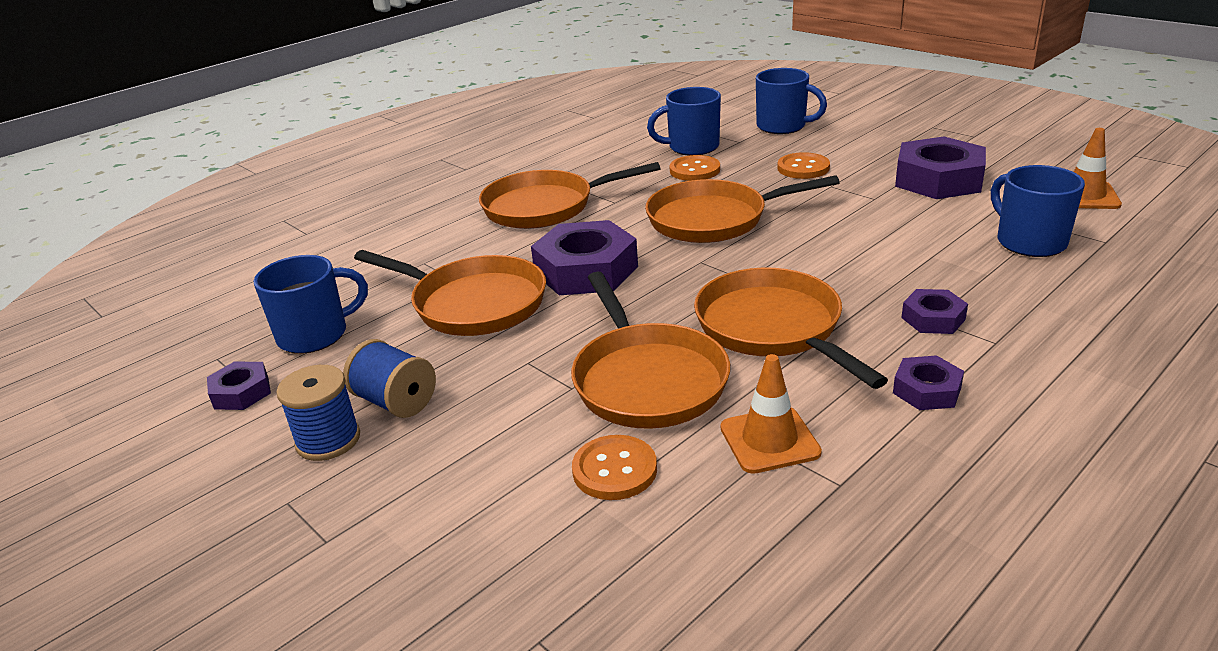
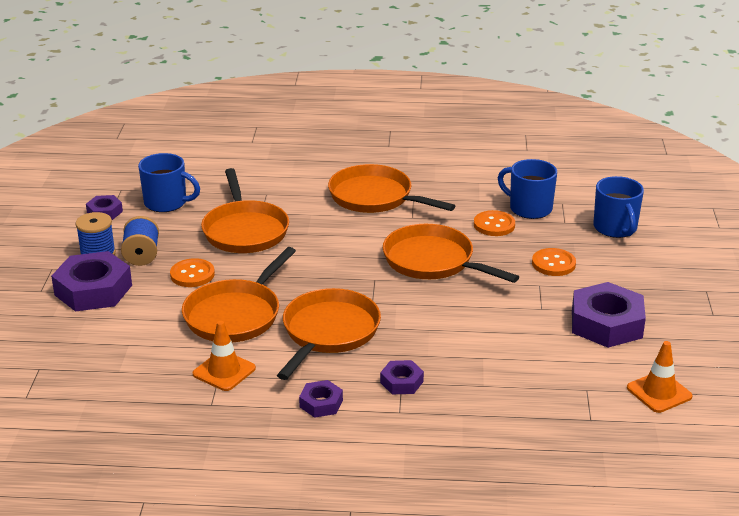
camera: 45 degrees right, 0 degrees up
purple nut [531,220,638,295] -> purple nut moved to [51,251,132,312]
orange button [572,435,657,500] -> orange button moved to [170,258,215,287]
blue mug [991,165,1085,257] -> none

